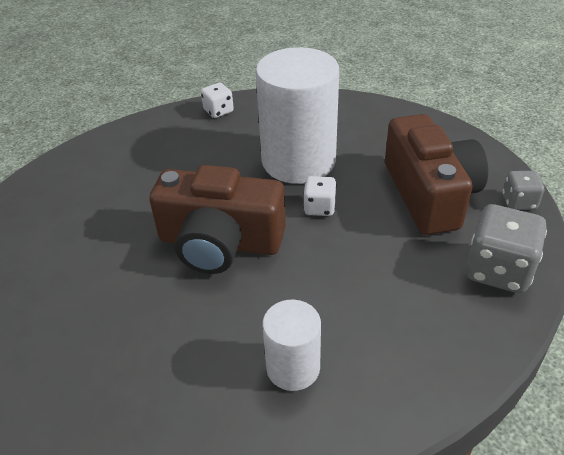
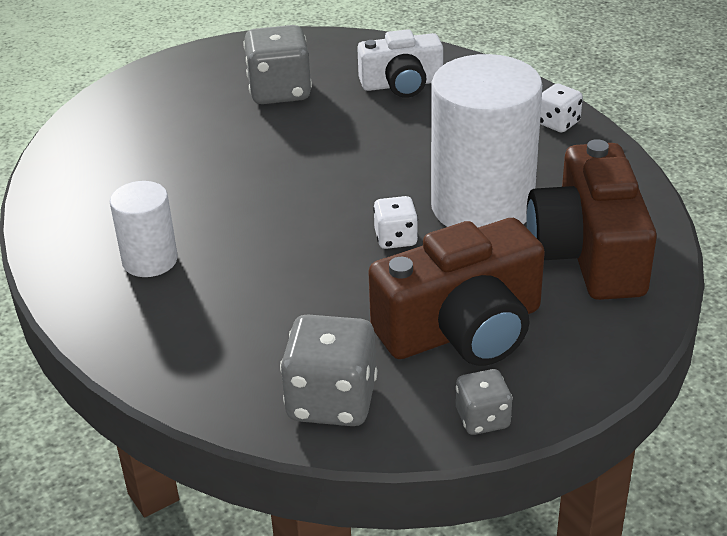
camera: 75 degrees right, 5 degrees down
brown camera [149,165,286,274] -> brown camera moved to [526,139,657,300]
none -> grey dice [243,25,312,104]
none -> white camera [357,29,443,98]

